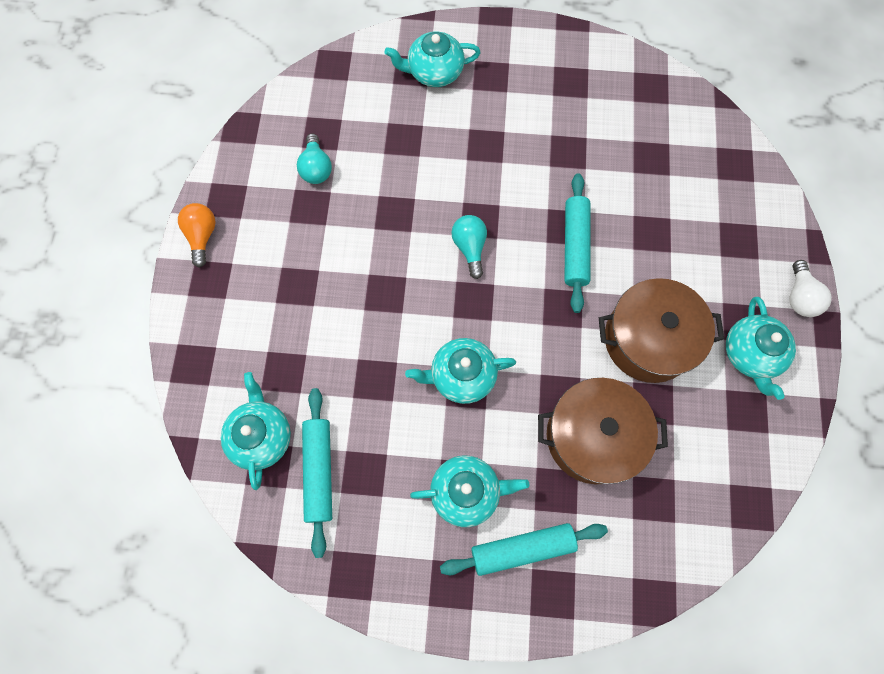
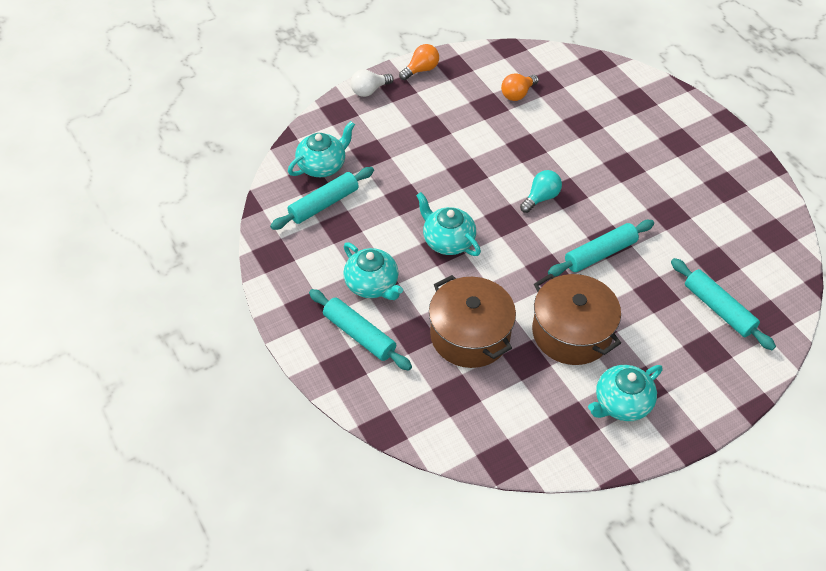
camera: 55 degrees right, 20 degrees down
turquoise light bulb [297,134,332,184] -> orange light bulb [501,74,539,101]
turquoise teapot [385,31,481,87] -> none
white light bulb [789,260,832,317] -> white light bulb moved to [350,69,394,97]
none -> turquoise rolling pin [671,258,776,350]

